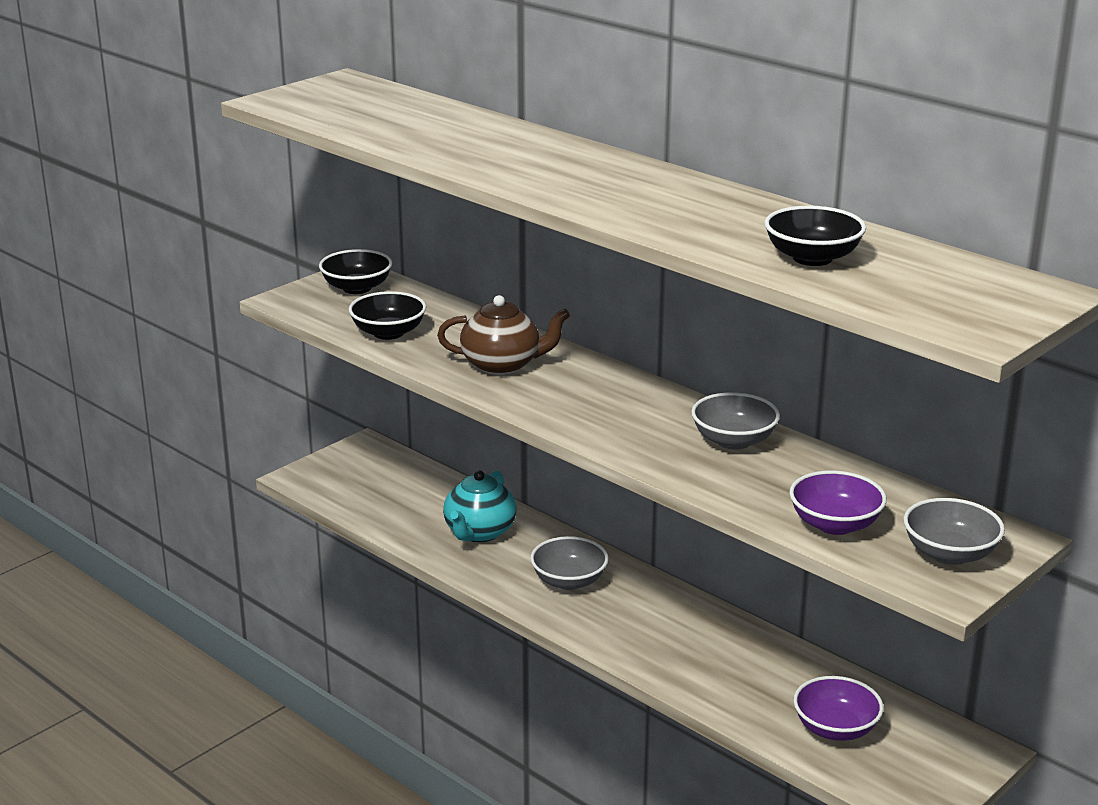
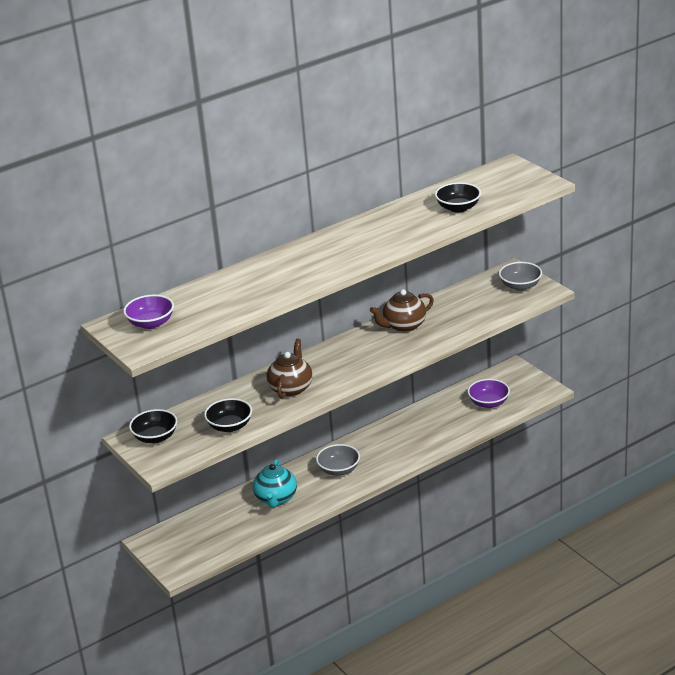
camera: 75 degrees left, 5 degrees up
turquoise teapot [443,470,517,542] -> turquoise teapot turned 60 degrees clockwise [253,459,297,508]
grey bowl [691,392,780,450] -> brown teapot [370,289,434,332]
purple bowl [789,470,887,535] -> purple bowl moved to [123,294,174,329]

